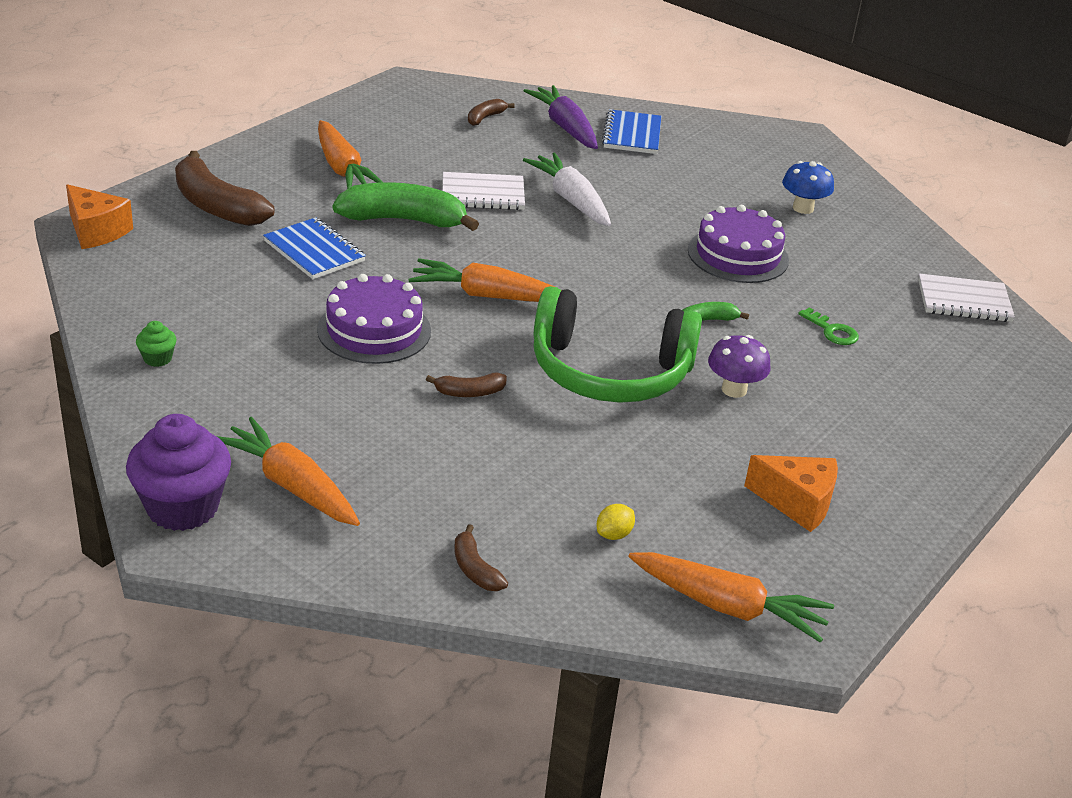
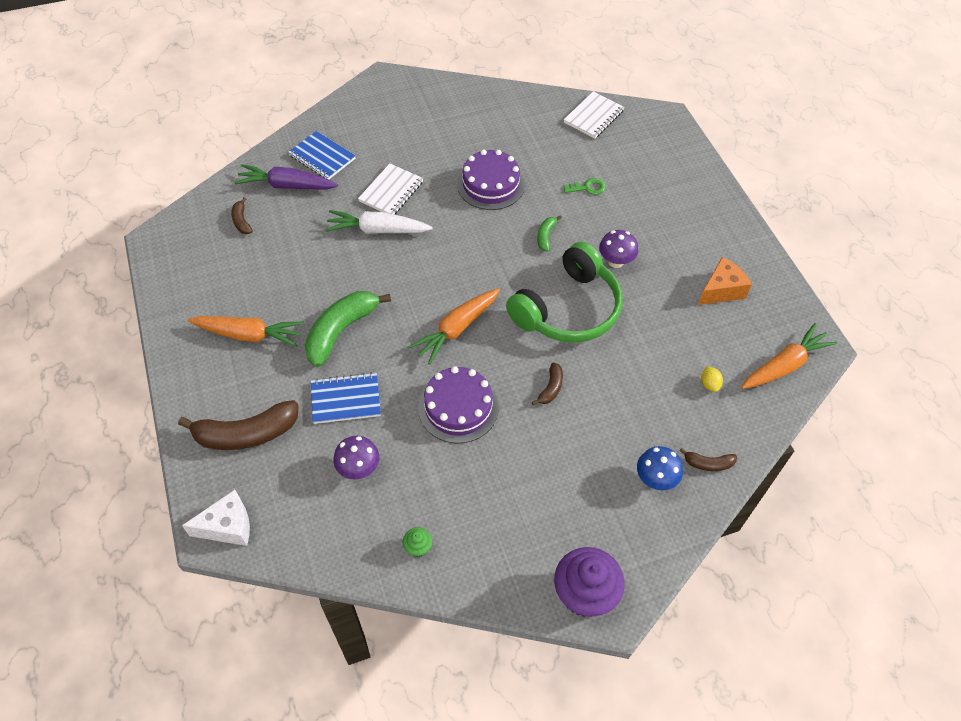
camera: 55 degrees left, 20 degrees up
orange cheese [66,184,133,249] -> white cheese [182,489,250,546]
orange carrot [216,417,360,526] -> none
white notebook [443,172,525,210] -> white notebook moved to [358,163,423,215]
blue mushroom [782,161,834,214] -> blue mushroom moved to [637,446,683,490]
none -> purple mushroom [333,436,379,479]

